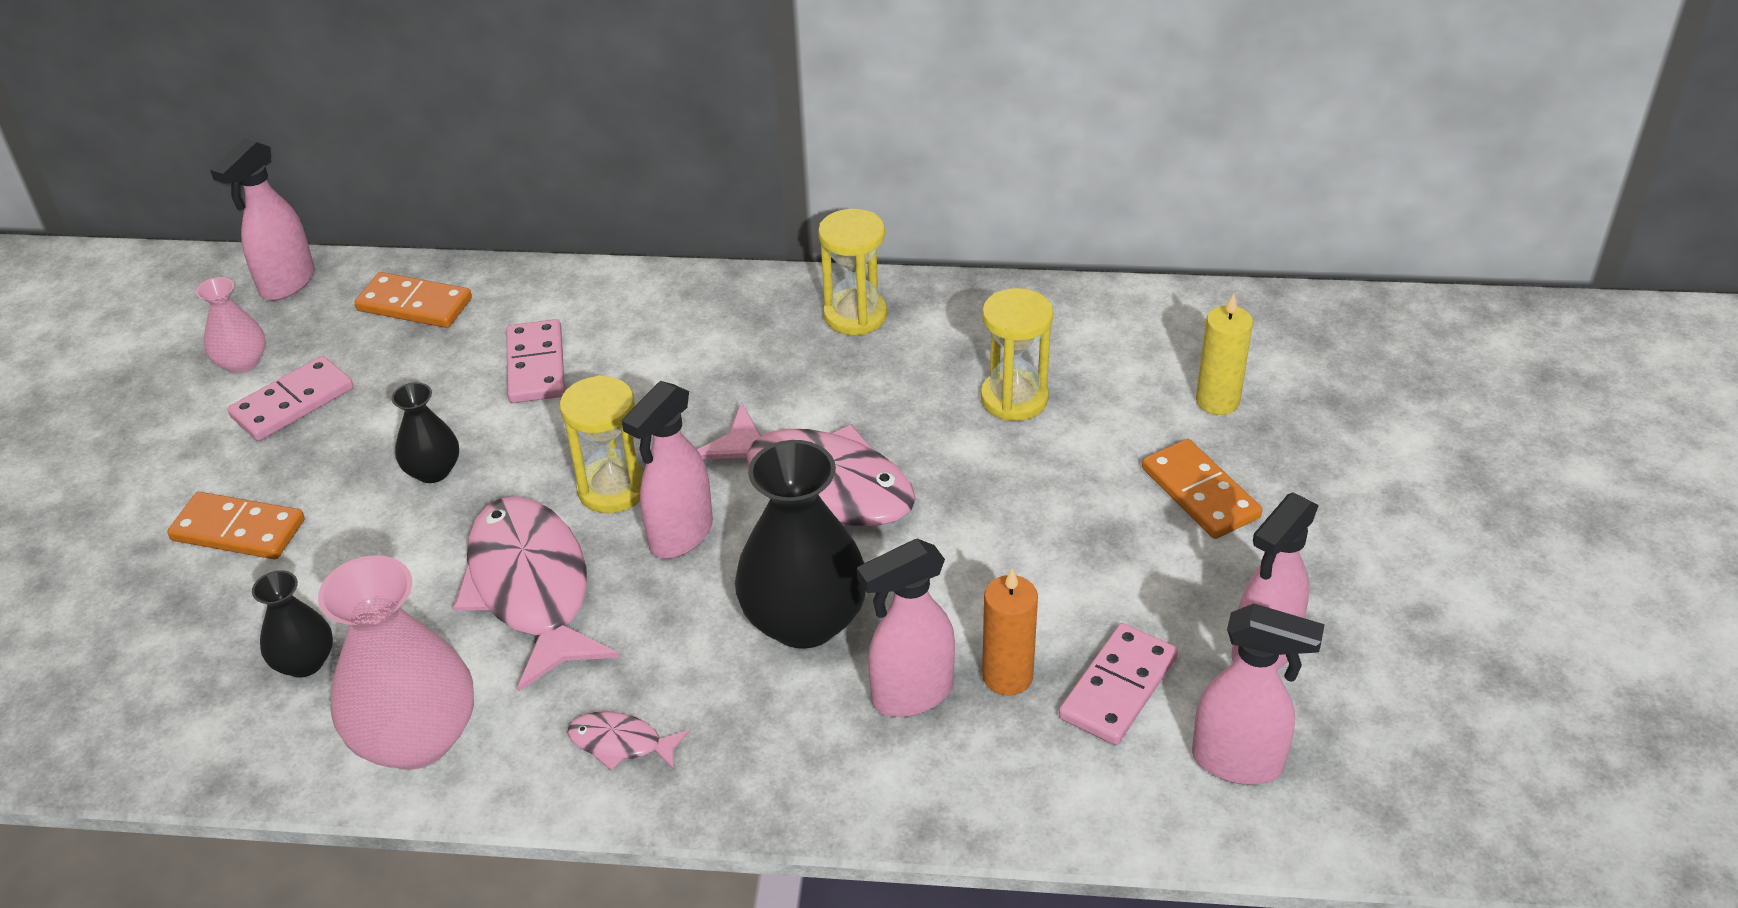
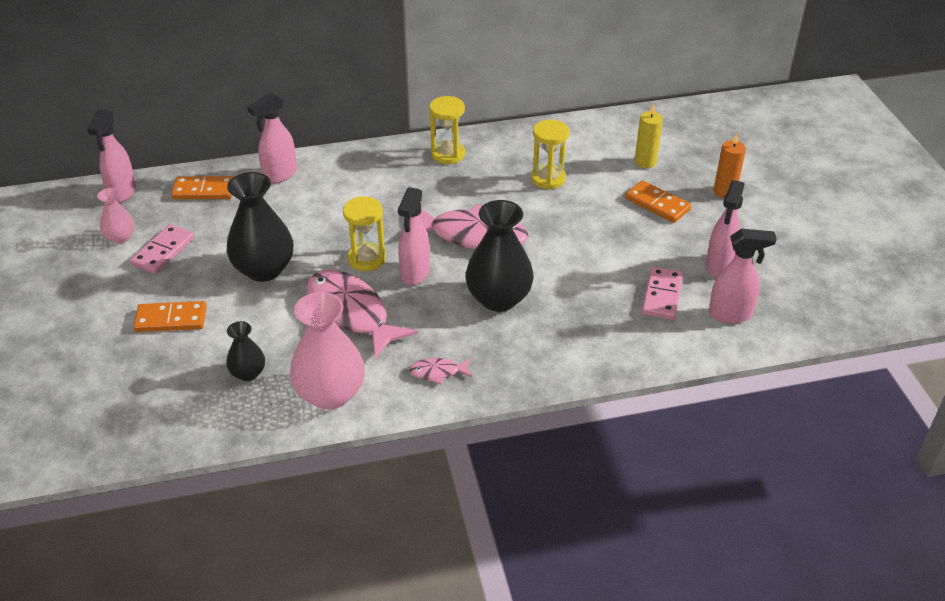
camera: 20 degrees left, 0 degrees up
black vase [391,382,459,483] -> black vase [227,172,293,282], size x1.89
pink domino [506,319,565,403] -> none
pink spray bottle [857,539,955,717] -> pink spray bottle moved to [247,92,297,184]
orange candle [982,568,1038,695] -> orange candle moved to [713,133,746,198]

